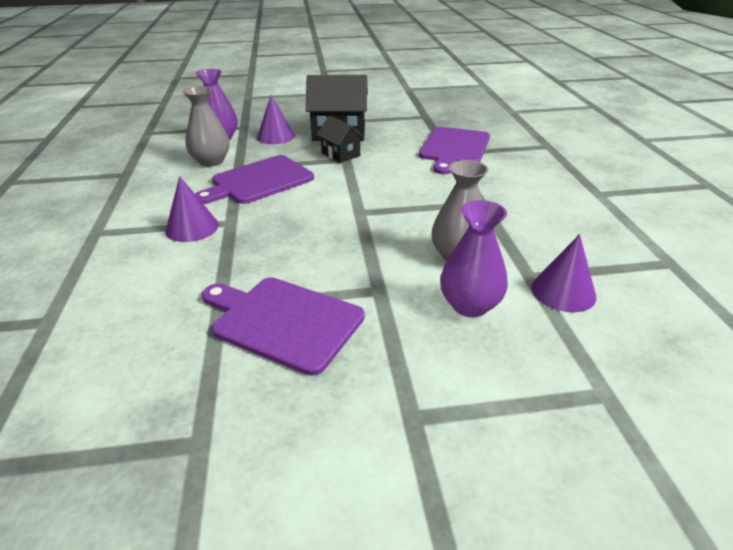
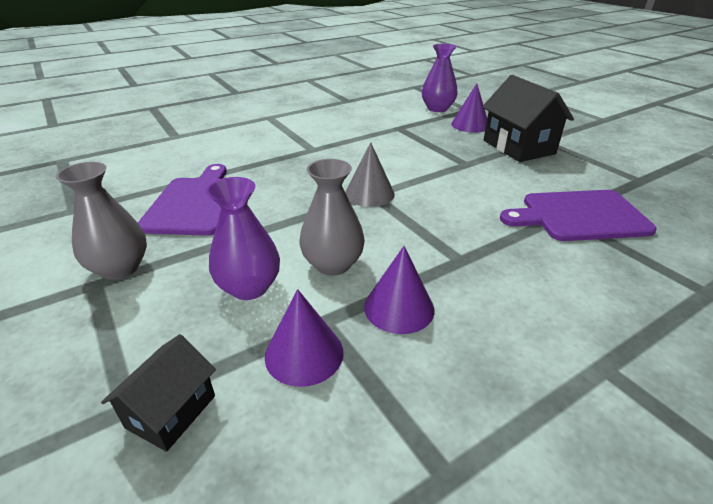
camera: 65 degrees right, 0 degrees up
purple cone [165,176,219,242] -> purple cone moved to [364,246,434,334]
grey vase [183,86,230,167] -> grey vase moved to [56,162,147,280]
purple cutting board [195,155,314,204] -> none
black house [317,116,364,163] -> black house moved to [101,334,216,452]
none -> grey cone [345,142,395,207]

